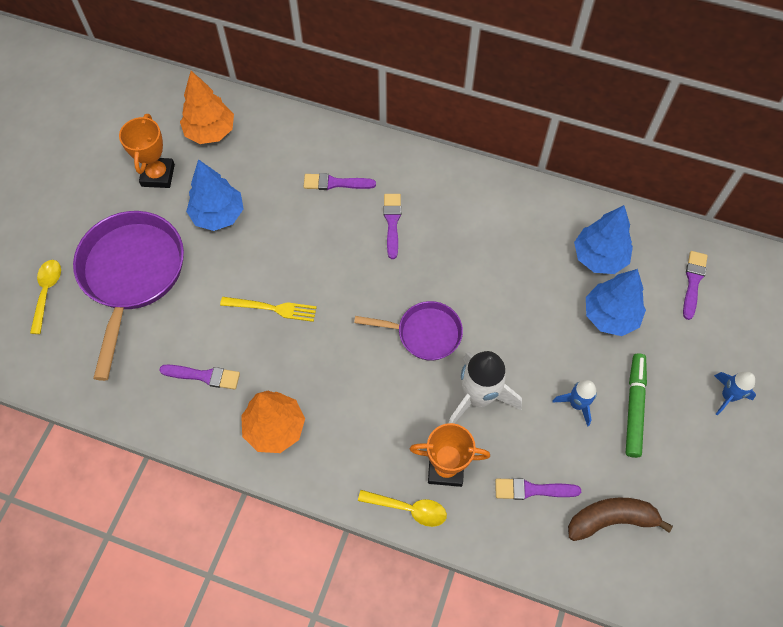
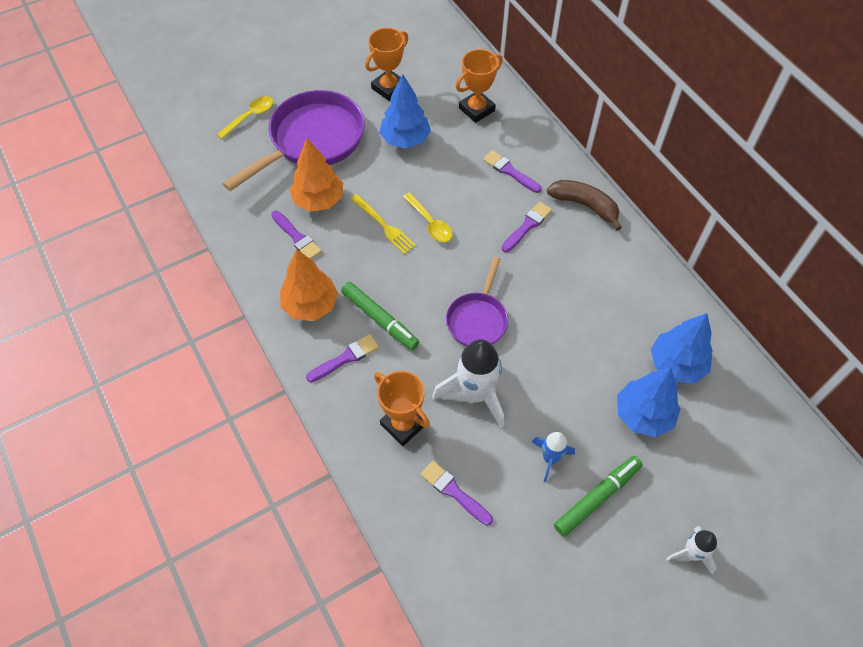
camera: 40 degrees right, 5 degrees down
orange tree [180,71,234,144] -> orange tree moved to [290,138,343,212]
purple pan [354,301,463,361] -> purple pan turned 60 degrees clockwise [446,257,508,346]
yellow spoon [358,490,447,527] -> yellow spoon moved to [403,193,453,242]
brown banana [568,498,673,541] -> brown banana moved to [547,180,622,231]
purple brush [683,251,708,320] -> purple brush moved to [306,334,379,382]
blue rocket [714,372,756,415] -> white rocket [666,526,717,574]
none -> green marker [341,282,419,350]
none -> orange trophy [456,49,503,123]

